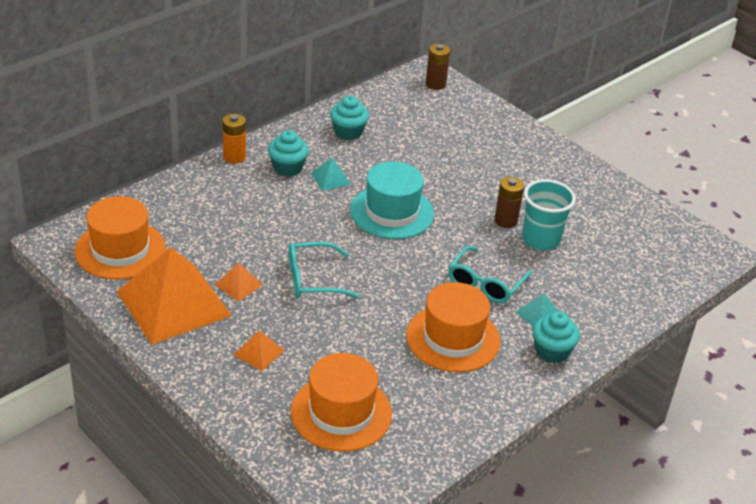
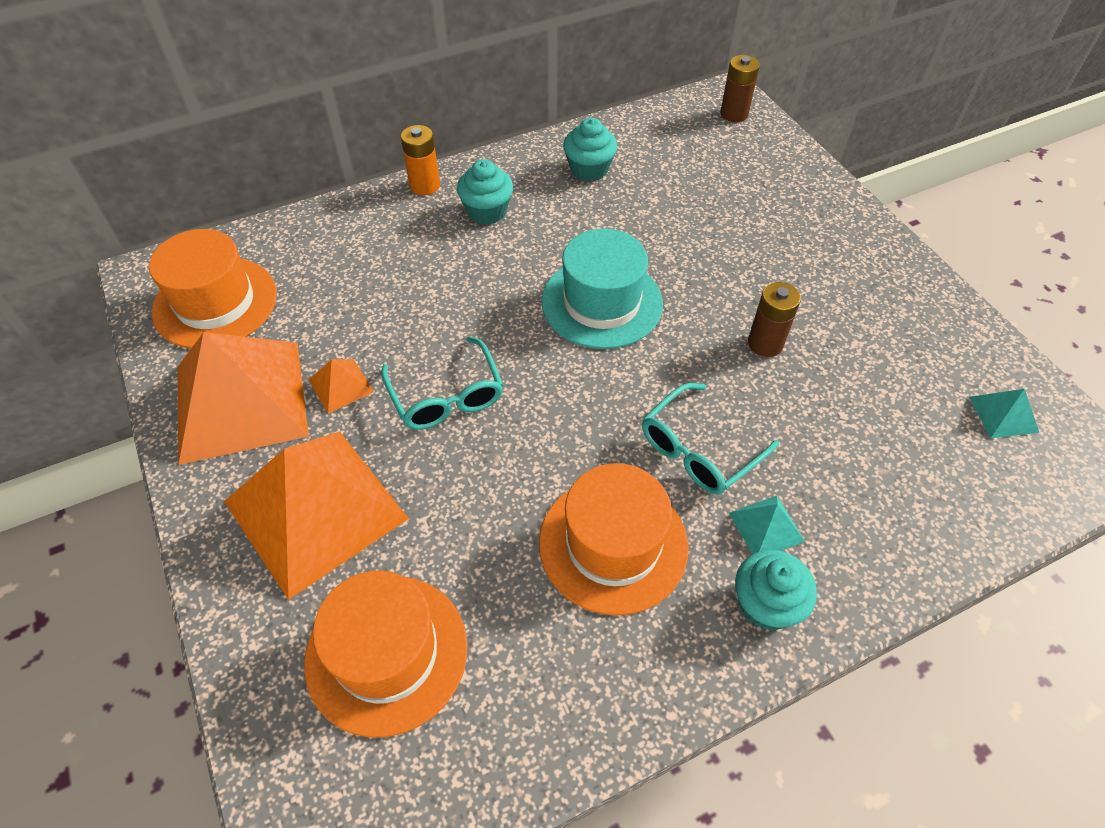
camera: 20 degrees right, 15 degrees up
orange pyramid [234,330,285,371] -> orange pyramid [224,431,409,600], size x2.45
turquoise glasses [289,242,360,299] -> turquoise glasses turned 120 degrees counterclockwise [381,337,503,430]
turquoise pyramid [311,158,351,191] -> turquoise pyramid moved to [969,389,1039,438]
turquoise cup [522,179,576,250] -> none

